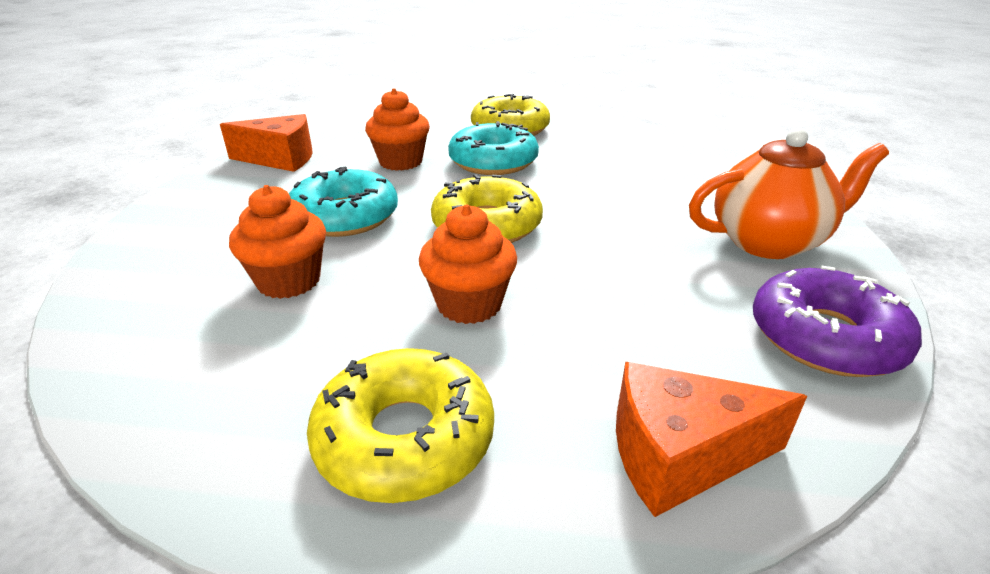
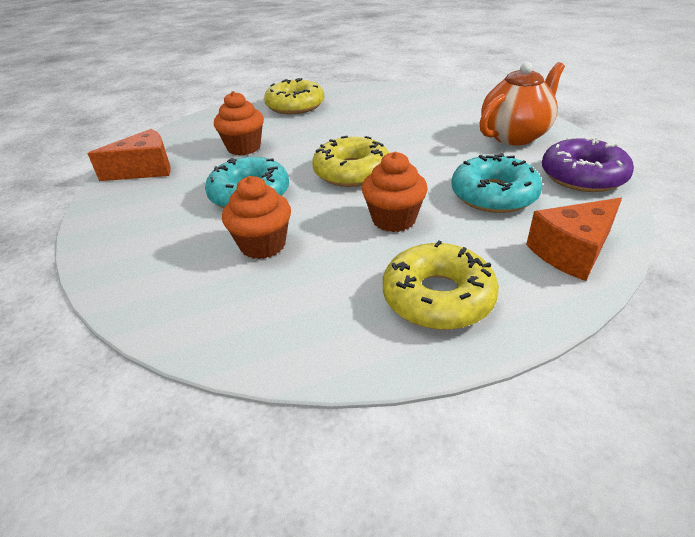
camera: 25 degrees left, 5 degrees up
turquoise donut [448,121,539,175] -> turquoise donut moved to [451,153,542,213]

